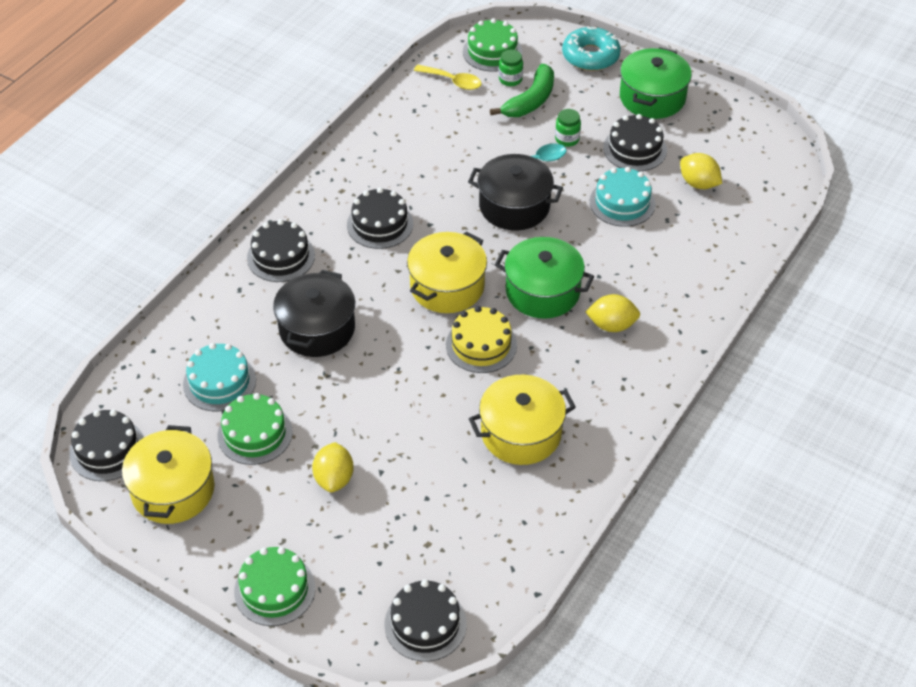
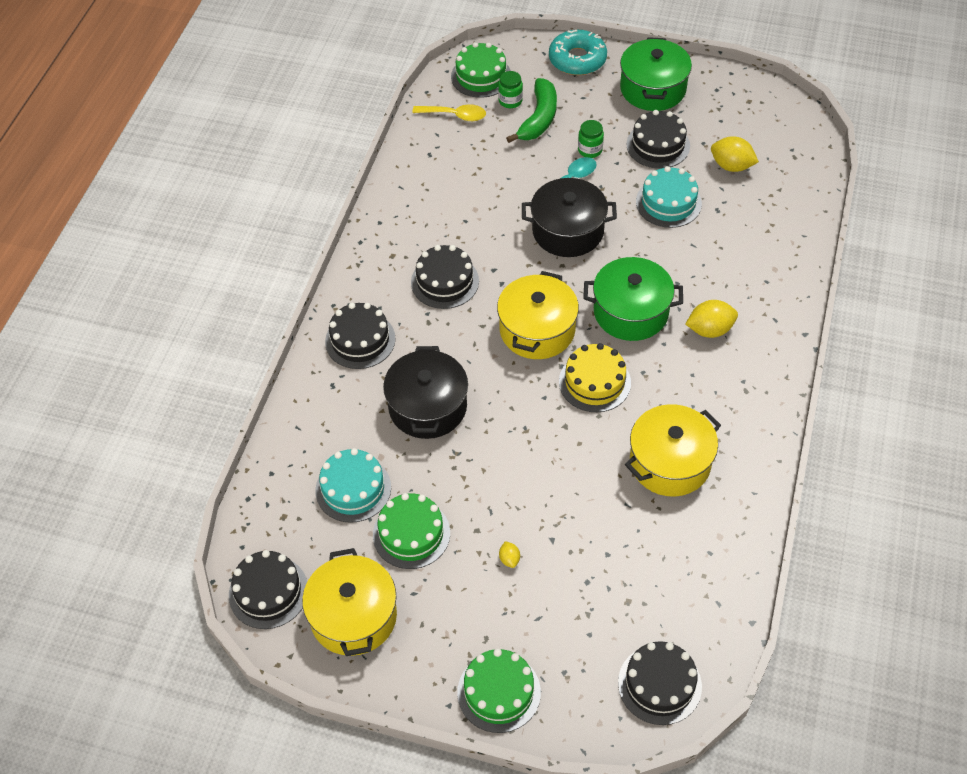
camera: 15 degrees left, 5 degrees up
yellow lemon [312,442,354,492] -> yellow lemon [499,541,520,568], size x0.50

